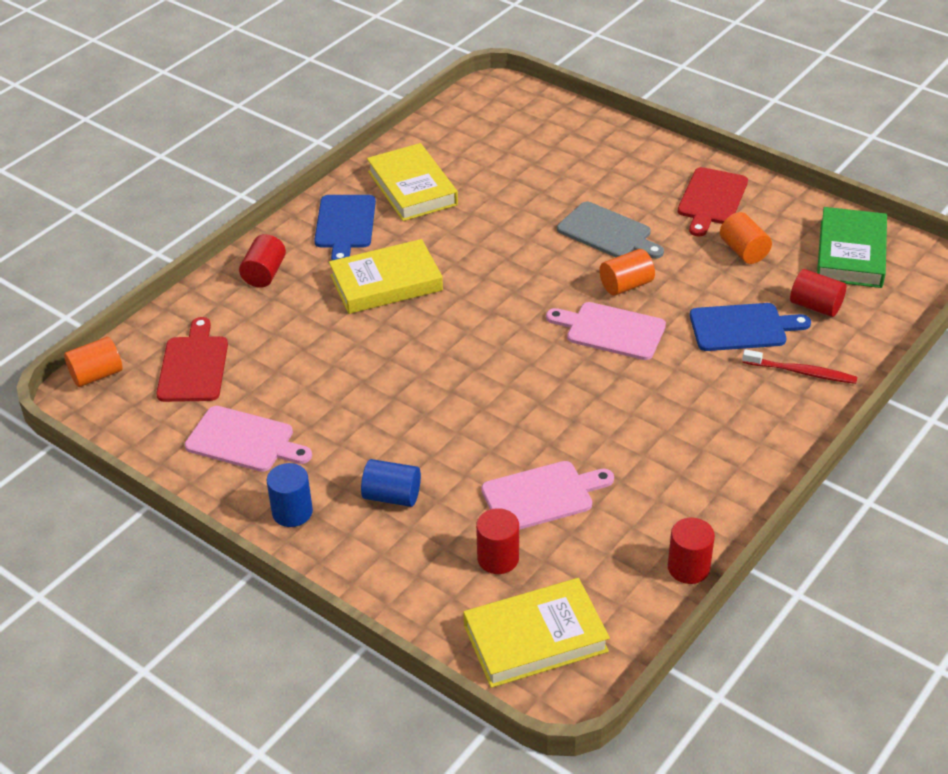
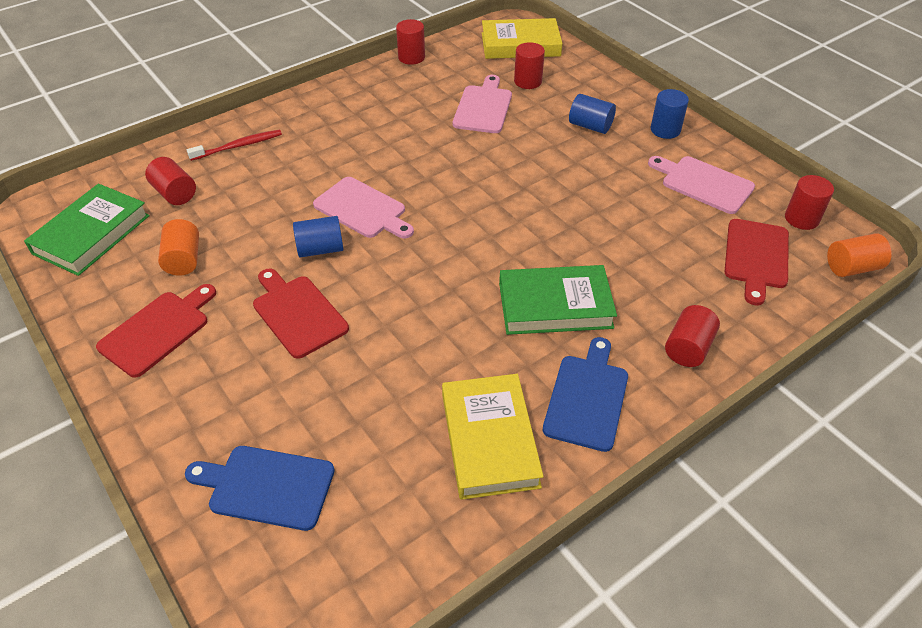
camera: 165 degrees left, 5 degrees up
yellow book [329,239,443,314] -> green book [499,265,617,335]
pink cutting board [481,461,614,530] -> pink cutting board turned 105 degrees clockwise [453,75,512,133]
grey cutting board [557,202,664,259] -> red cutting board [253,269,349,359]
orange cylinder [599,249,655,296] -> blue cylinder [293,216,344,258]
blue cutting board [690,303,811,351] -> blue cutting board moved to [185,446,335,531]
red toothbrush [742,349,857,384] -> red toothbrush turned 120 degrees clockwise [187,130,282,161]
none -> red cylinder [785,175,834,230]

